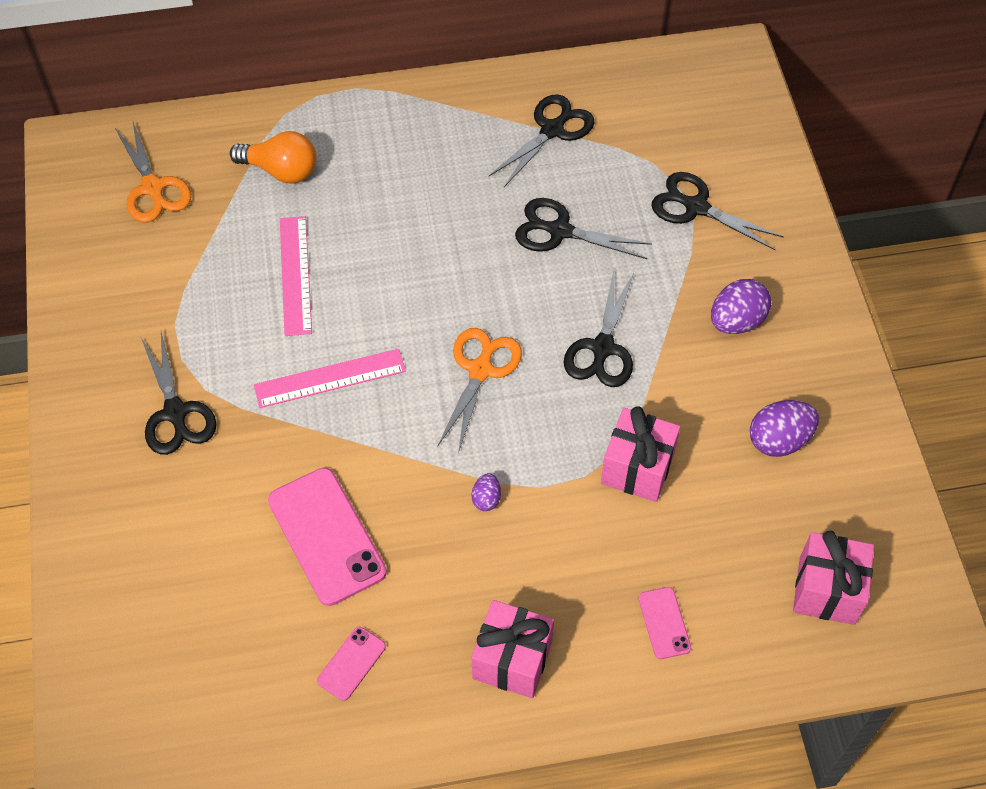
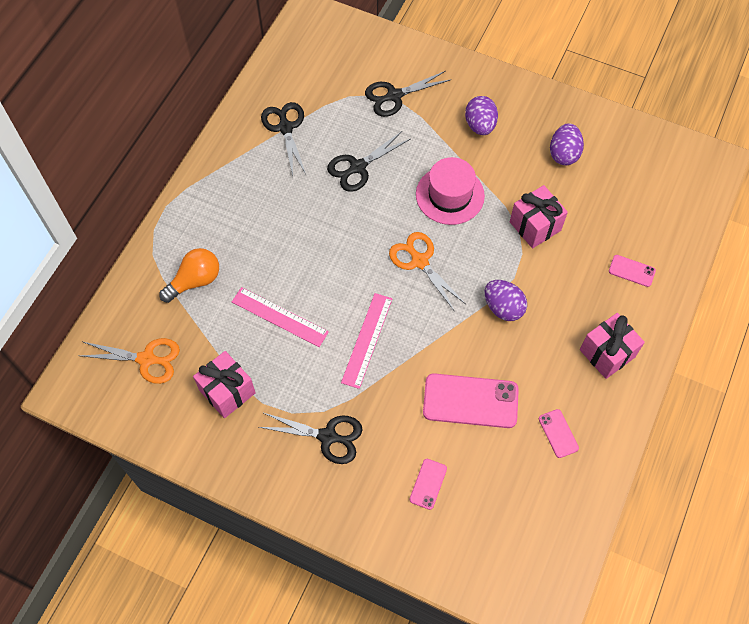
camera: 55 degrees left, 5 degrees up
purple egg [472,473,501,511] -> purple egg [485,280,527,321], size x1.87
black scissors [564,271,634,387] -> pink hat [416,157,485,225]
pink gift [793,531,874,625] -> pink gift moved to [193,351,256,418]
none -> pink phone [410,459,447,510]

